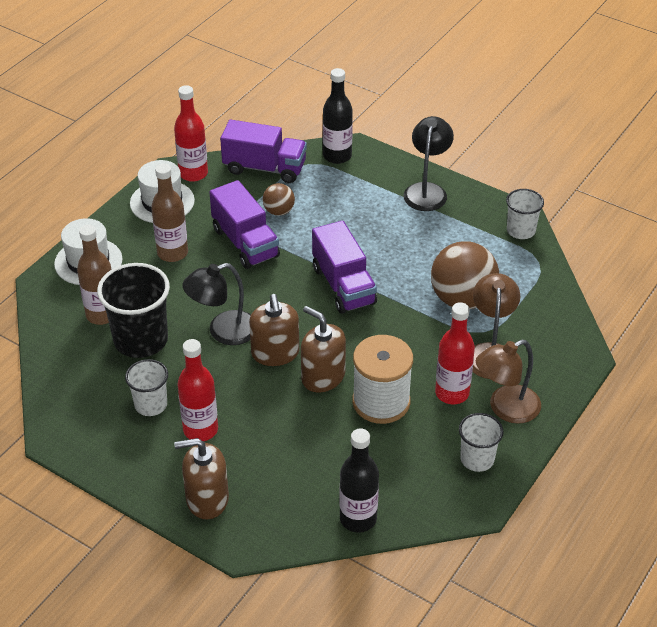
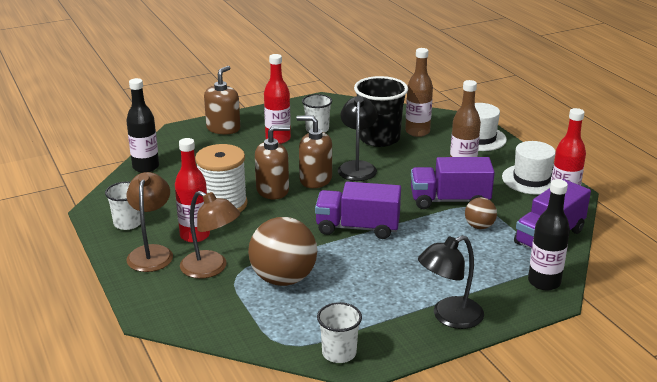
camera: 120 degrees right, 15 degrees down
black lamp [403,116,454,211] -> black lamp turned 105 degrees clockwise [418,235,484,329]

